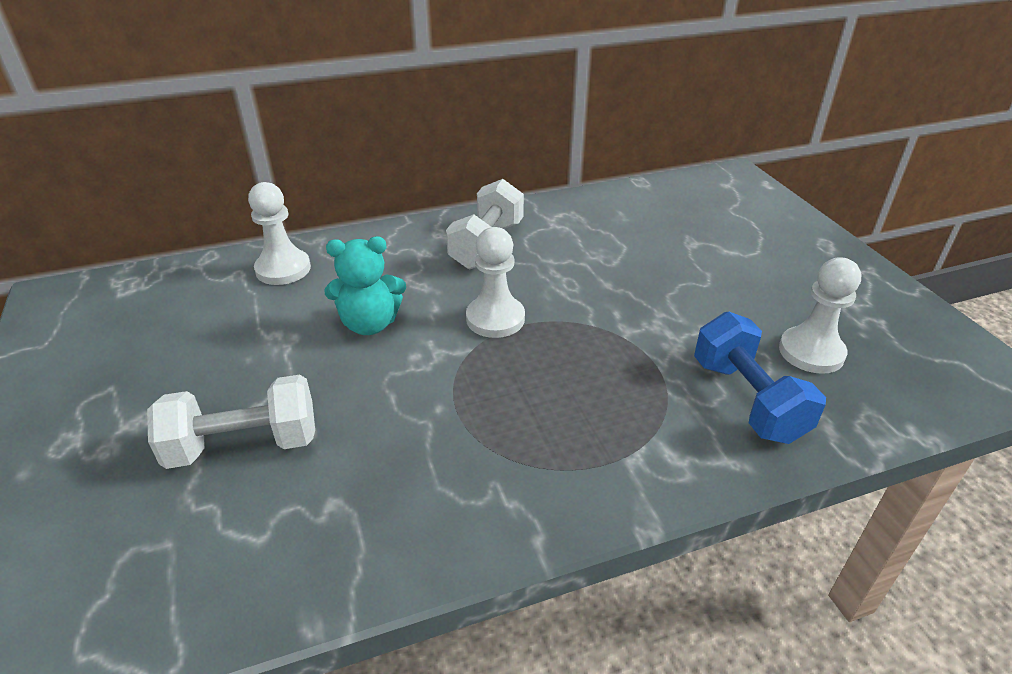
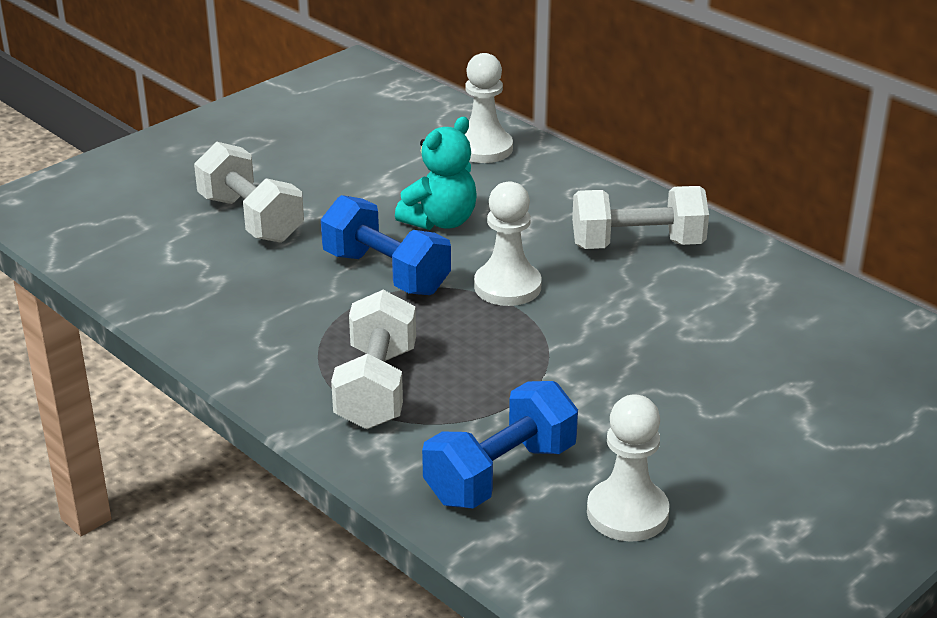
camera: 65 degrees right, 5 degrees down
turquoise teddy bear [324,236,406,335] -> turquoise teddy bear turned 105 degrees counterclockwise [395,117,476,230]
none -> blue dumbbell [321,195,451,295]
none -> white dumbbell [331,290,416,429]

